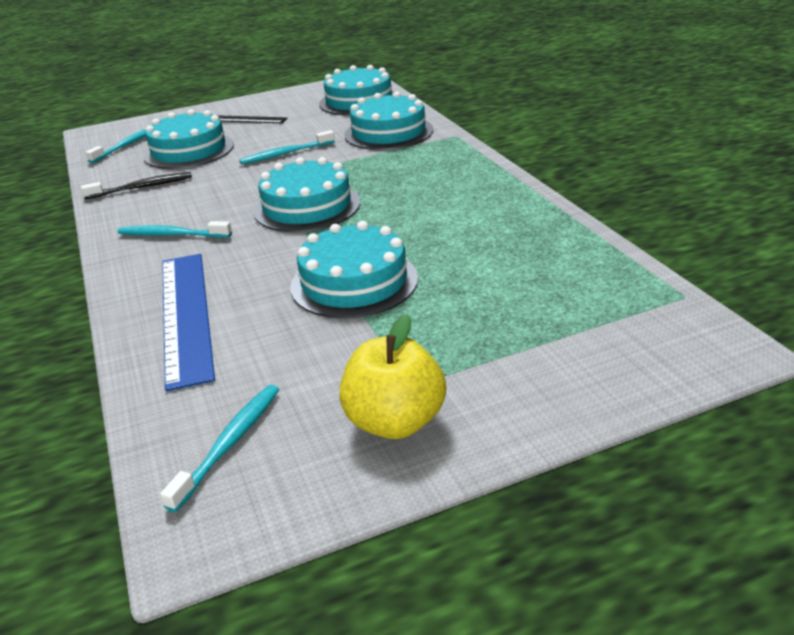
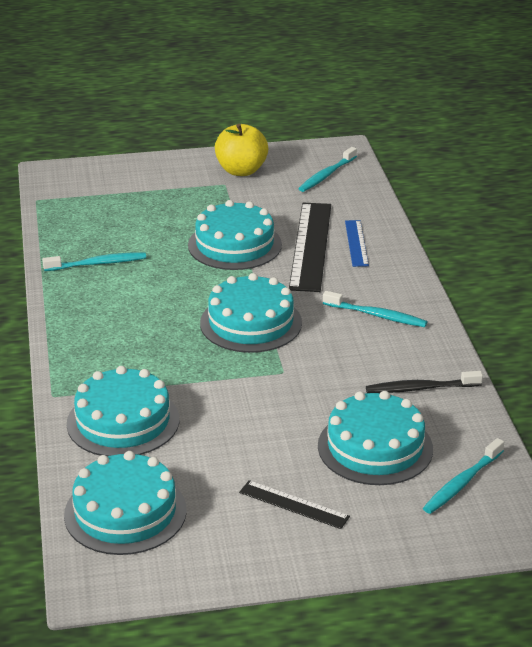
camera: 170 degrees left, 0 degrees up
blue ruler [162,254,215,391] -> blue ruler [345,220,369,267], size x0.53
turquoise toothbrush [239,130,335,165] -> turquoise toothbrush moved to [42,252,146,271]
none -> black ruler [289,203,331,292]

